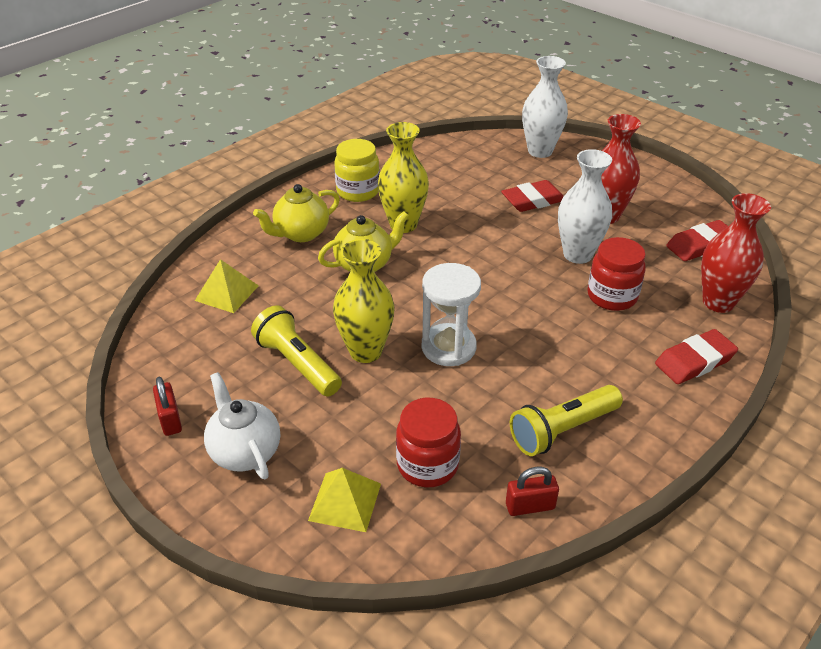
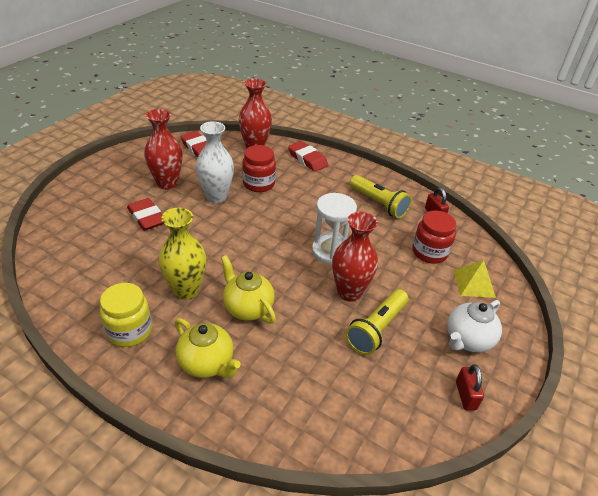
camera: 105 degrees left, 0 degrees up
red padlock [153,377,182,436] -> red padlock turned 60 degrees counterclockwise [456,364,484,410]
yellow pyramid [195,259,259,313] -> none
yellow vase [333,239,394,363] -> red vase [332,212,378,302]
white vase [522,56,568,158] -> none

